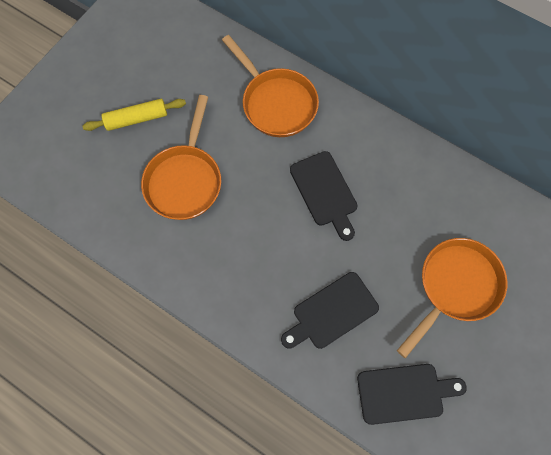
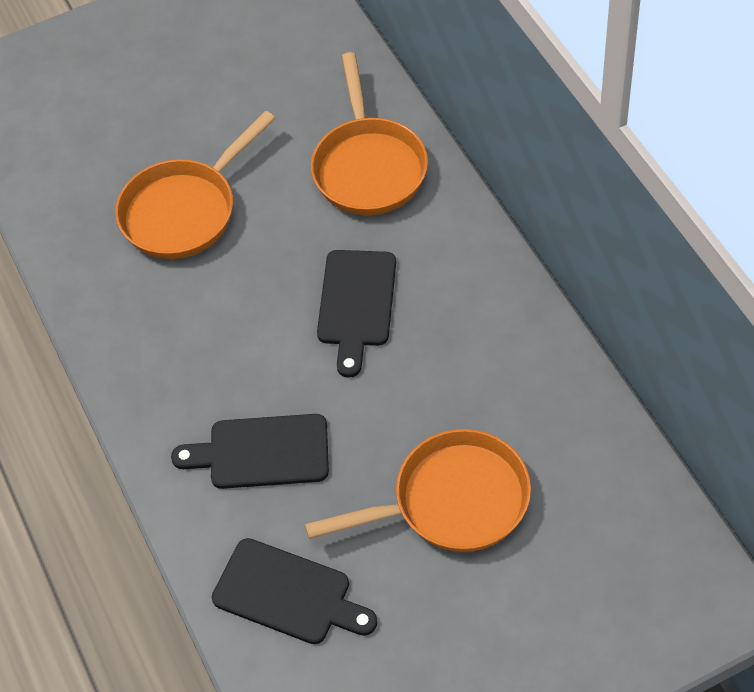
camera: 35 degrees right, 15 degrees down
yellow rolling pin [82,99,186,131] -> none

